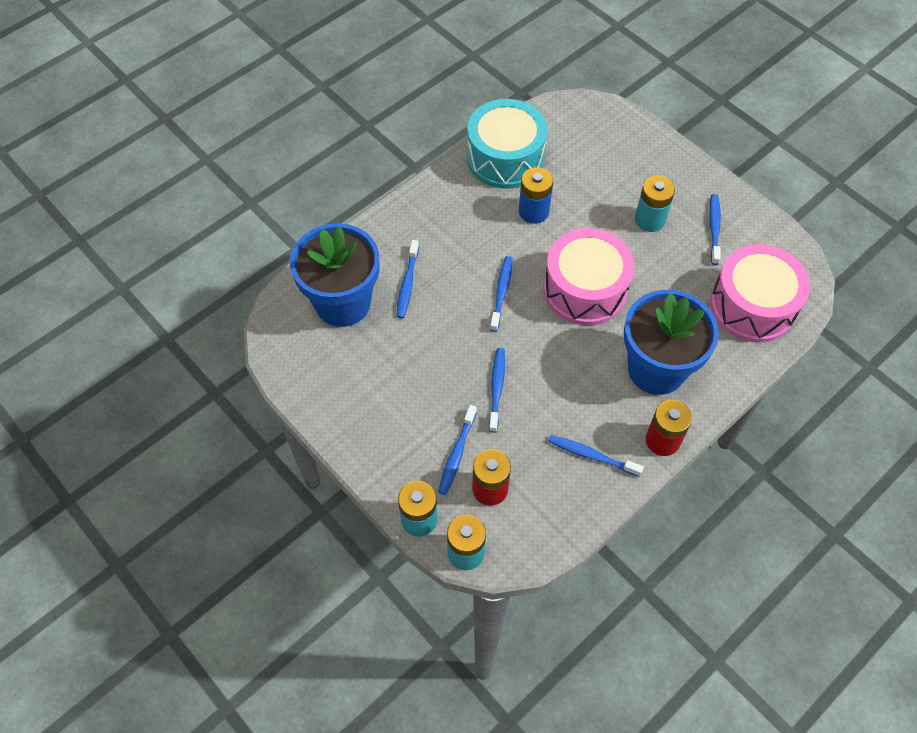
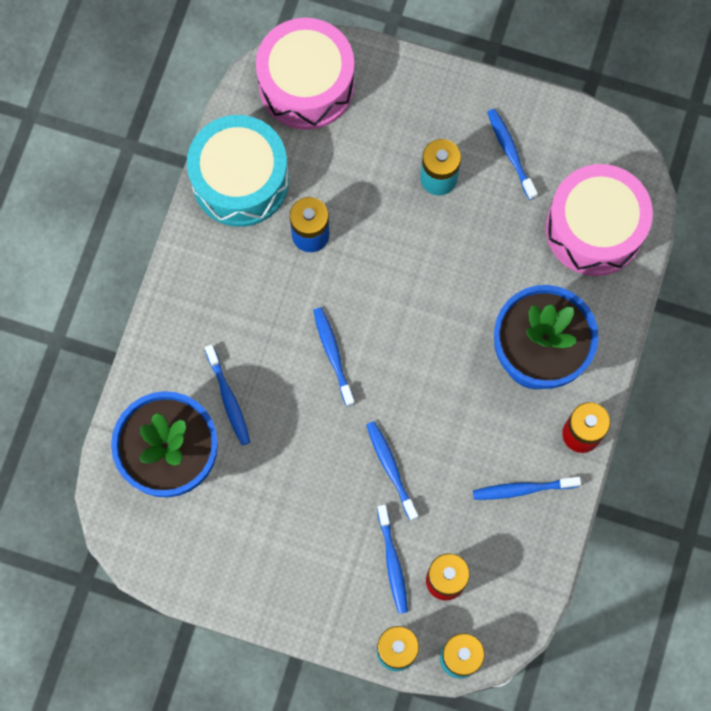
camera: 30 degrees left, 15 degrees up
pink drum [544,228,635,325] -> pink drum moved to [256,18,354,130]

